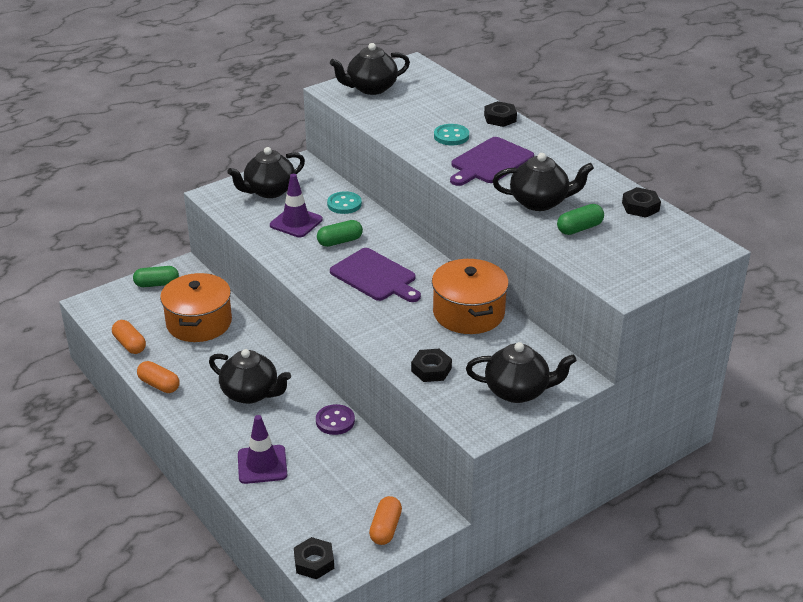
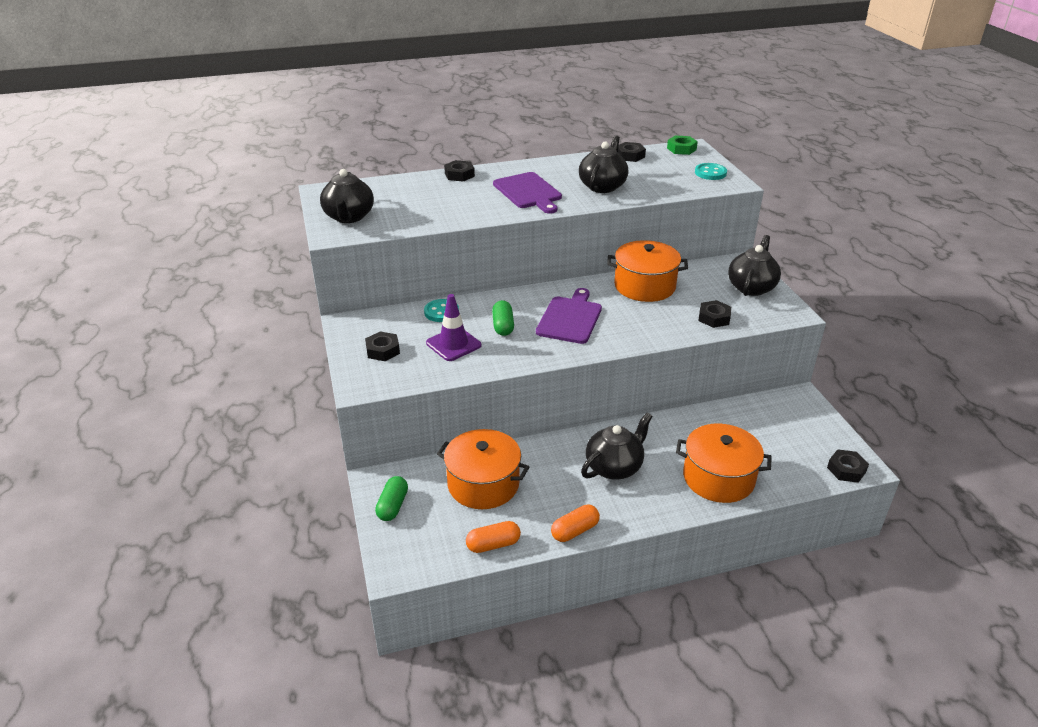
camera: 70 degrees left, 0 degrees up
black teapot [227,147,305,198] -> black nut [365,331,400,361]
purple traffic cone [238,415,287,484] -> orange pot [676,424,772,503]
purple button [316,404,355,435] -> none
purple cutting board [330,248,421,302] -> purple cutting board turned 45 degrees counterclockwise [536,288,602,344]
orange capsule [369,496,402,545] -> none
turquoise button [434,124,469,145] -> turquoise button moved to [695,163,727,180]
green capsule [557,204,604,235] -> none
none -> green nut [667,135,698,155]

